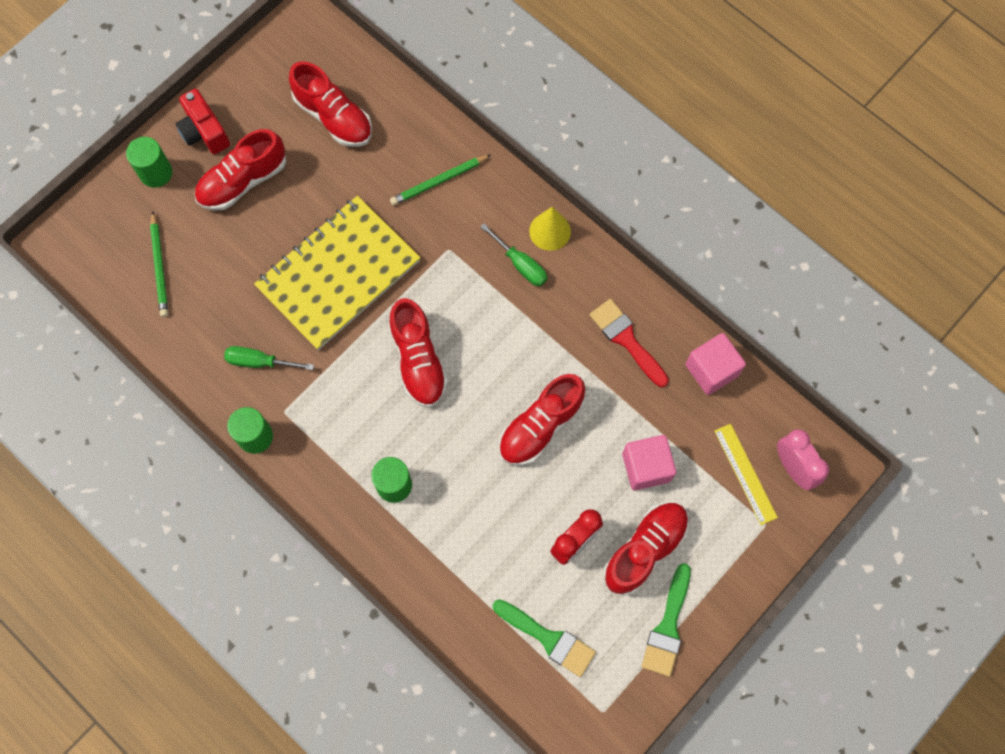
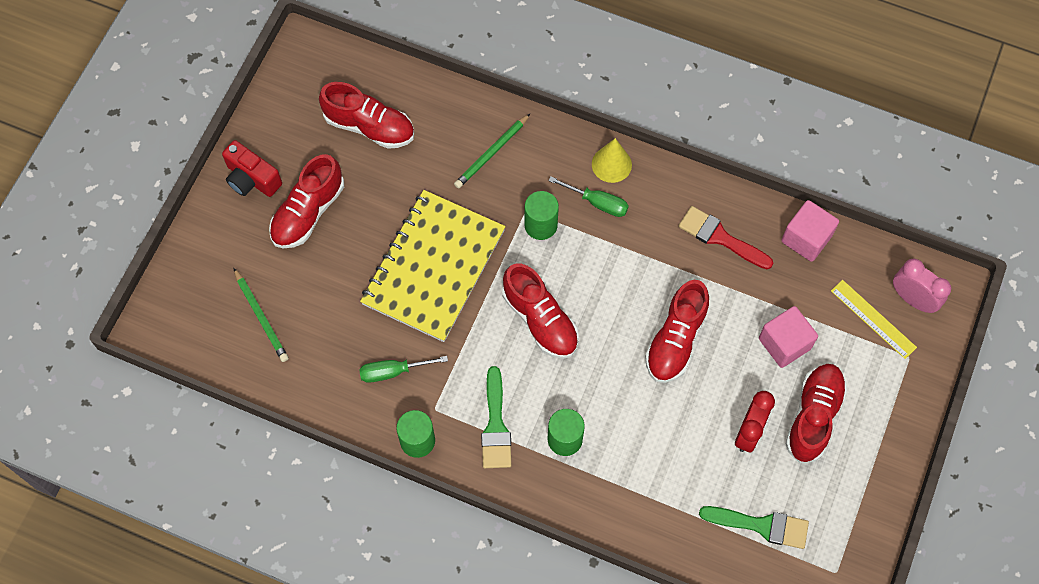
camera: 20 degrees left, 5 degrees down
green cylinder [126,137,172,188] -> green cylinder moved to [524,191,559,240]
green brush [642,563,691,676] -> green brush moved to [481,366,511,468]

